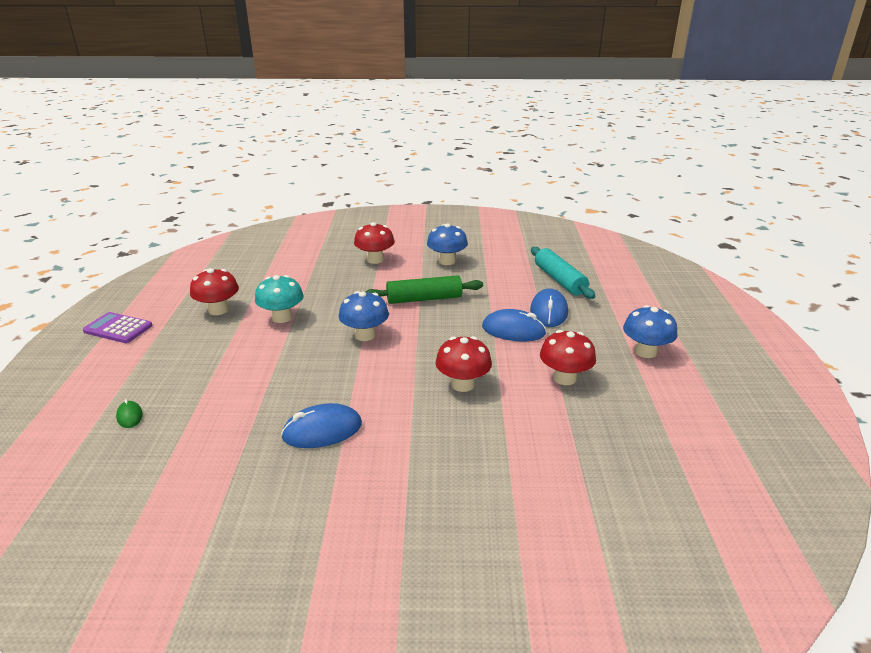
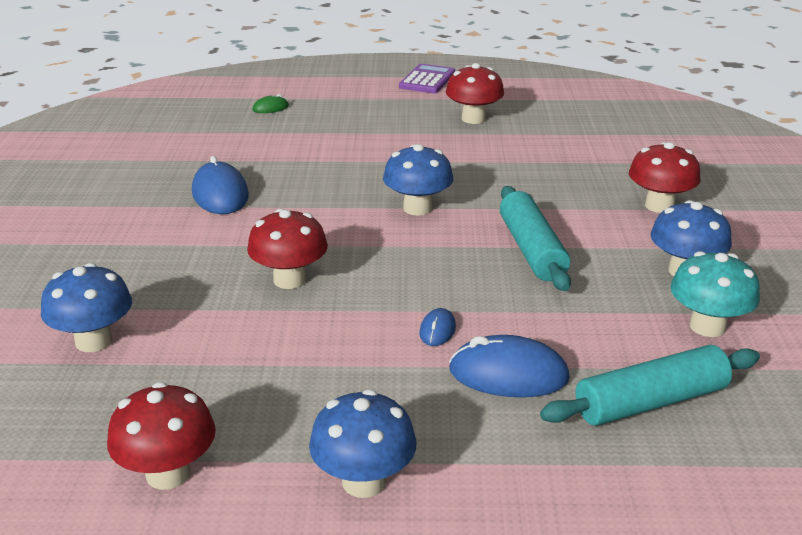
camera: 90 degrees right, 0 degrees up
turquoise mushroom [255,275,304,323] -> turquoise mushroom moved to [670,251,760,337]
green rolling pin [366,275,483,304] -> turquoise rolling pin [500,186,571,291]
blue mouse [482,309,546,341] -> blue mouse [420,308,456,346], size x0.50
red mushroom [540,330,596,385] -> red mushroom moved to [107,382,216,490]
none -> blue mushroom [41,263,132,352]

